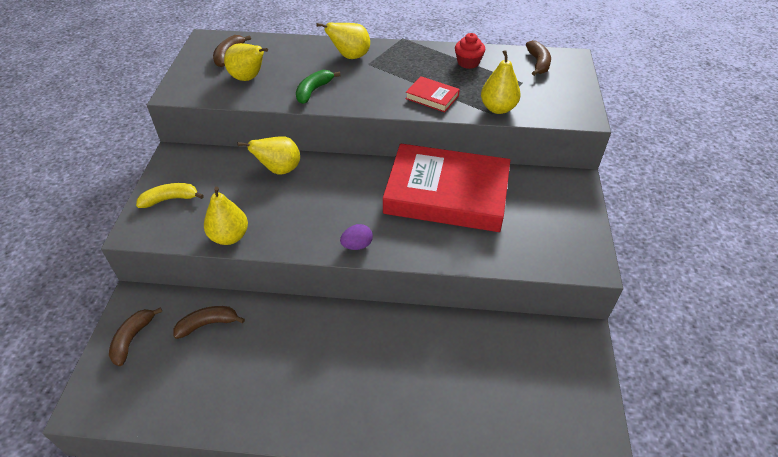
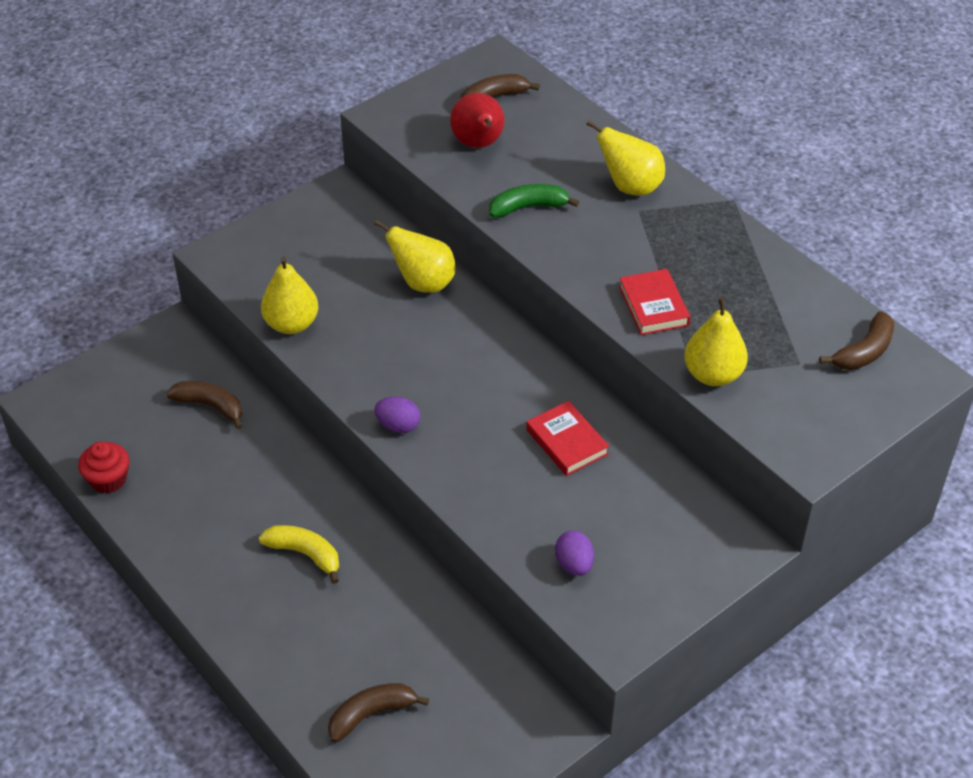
camera: 45 degrees right, 0 degrees up
brown banana [109,307,162,366] -> brown banana moved to [328,683,429,742]
yellow banana [136,183,204,208] -> yellow banana moved to [259,525,339,584]
yellow pear [224,43,268,81] -> red pear [450,93,504,148]
red book [383,143,510,232] -> red book [526,401,609,476], size x0.41
red cupcake [455,33,485,69] -> red cupcake moved to [78,441,129,493]
none -> purple egg [555,531,594,576]

